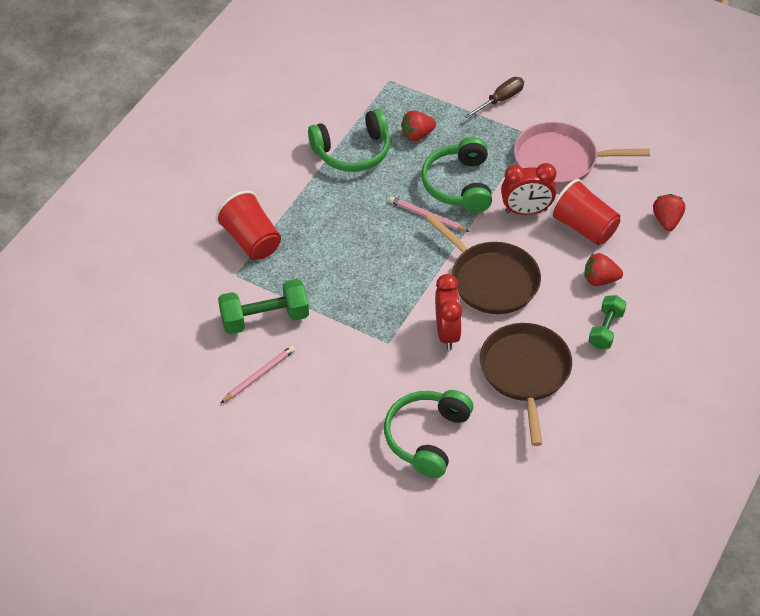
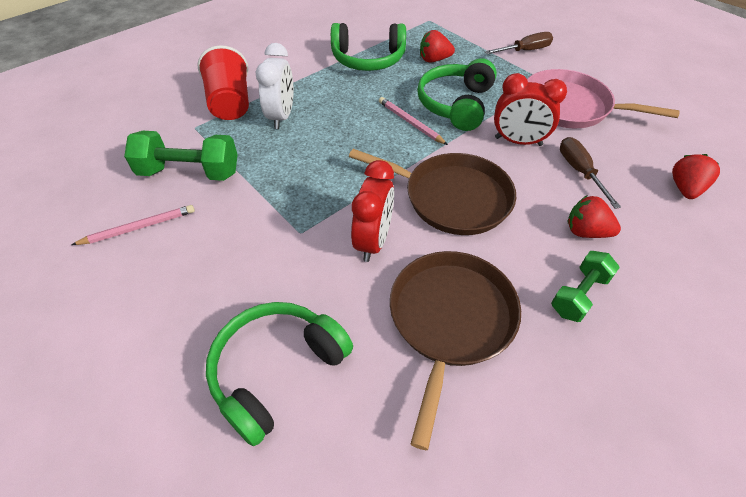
camera: 20 degrees right, 0 degrees up
brown pan [426,214,541,314] -> brown pan turned 45 degrees counterclockwise [349,149,516,235]
red cup [550,179,620,245] -> brown screwdriver [560,137,621,209]
none -> white clock [256,43,294,129]

